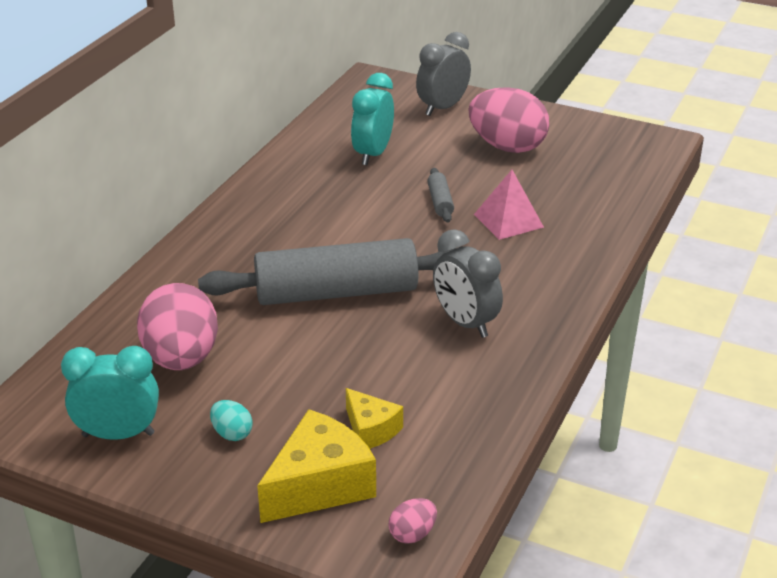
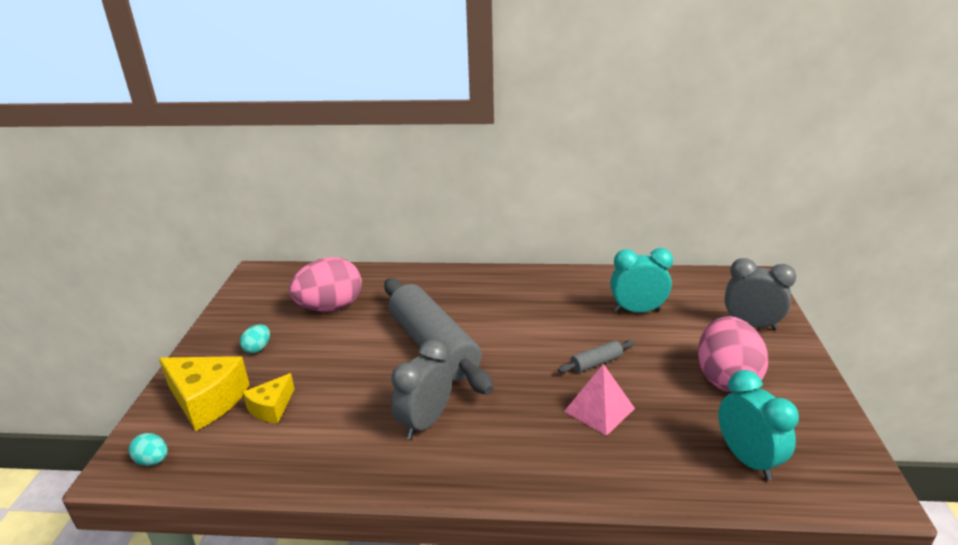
camera: 70 degrees right, 5 degrees down
turquoise clock [61,346,159,440] -> turquoise clock moved to [718,370,799,480]
pink egg [388,498,437,544] -> turquoise egg [129,433,168,466]

